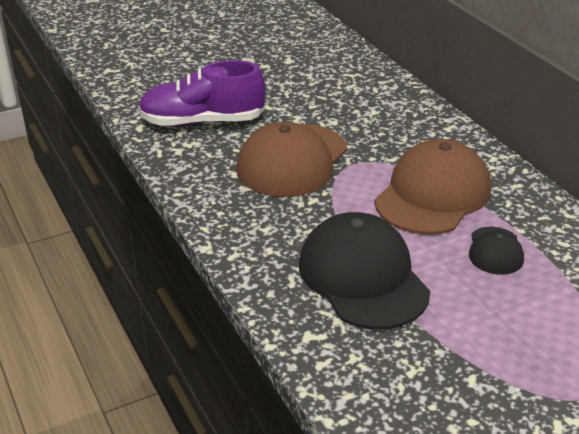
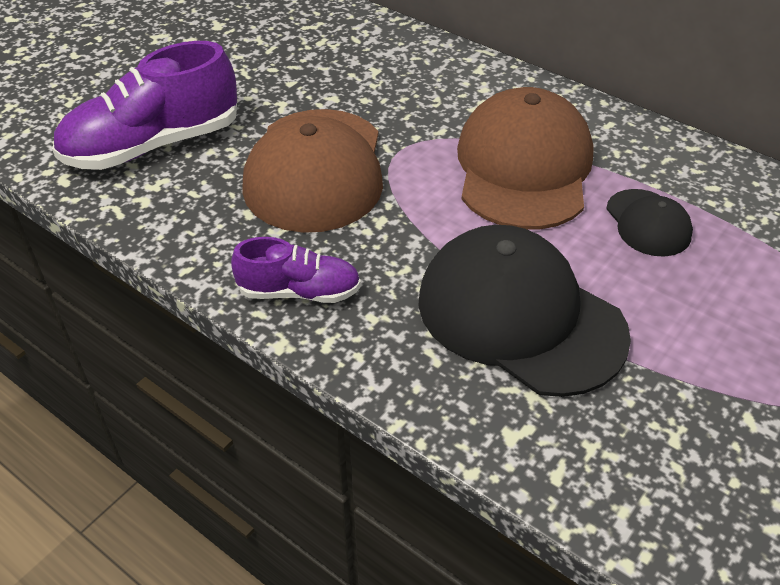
camera: 25 degrees left, 10 degrees up
none -> purple shoe [231,237,361,303]

